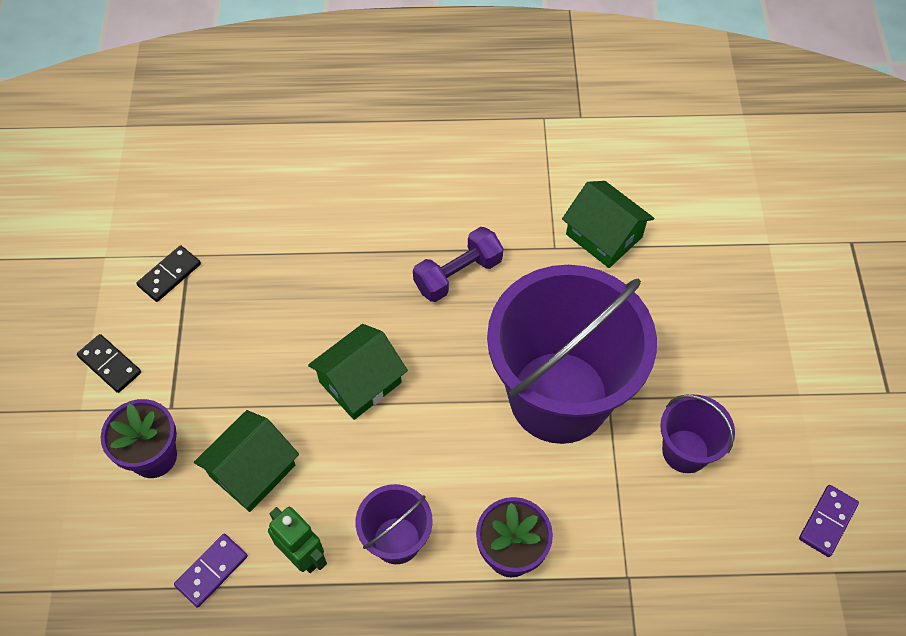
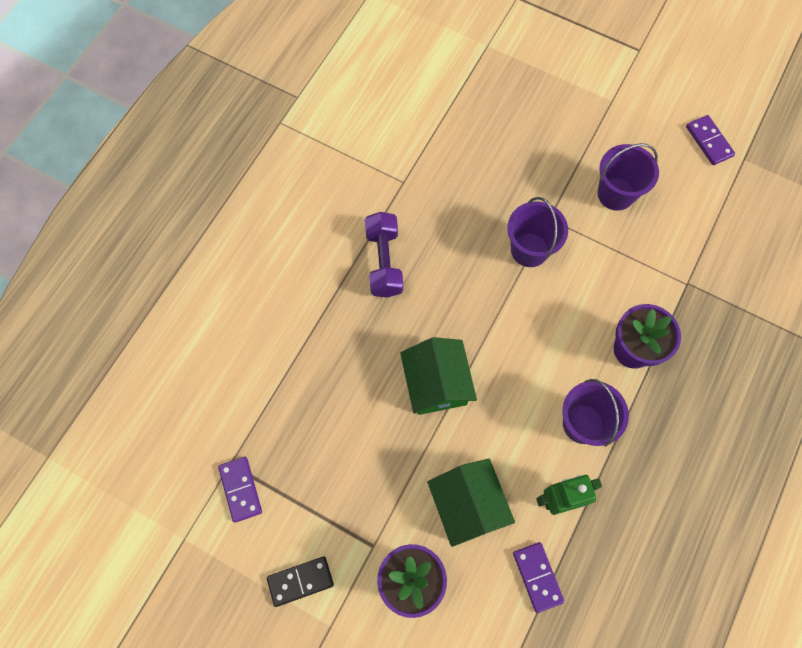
camera: 60 degrees left, 10 degrees up
black domino [137,245,201,302] -> purple domino [218,457,262,523]
purple bucket [487,265,657,444] -> purple bucket [507,197,568,267], size x0.45
green house [562,181,654,268] -> none

